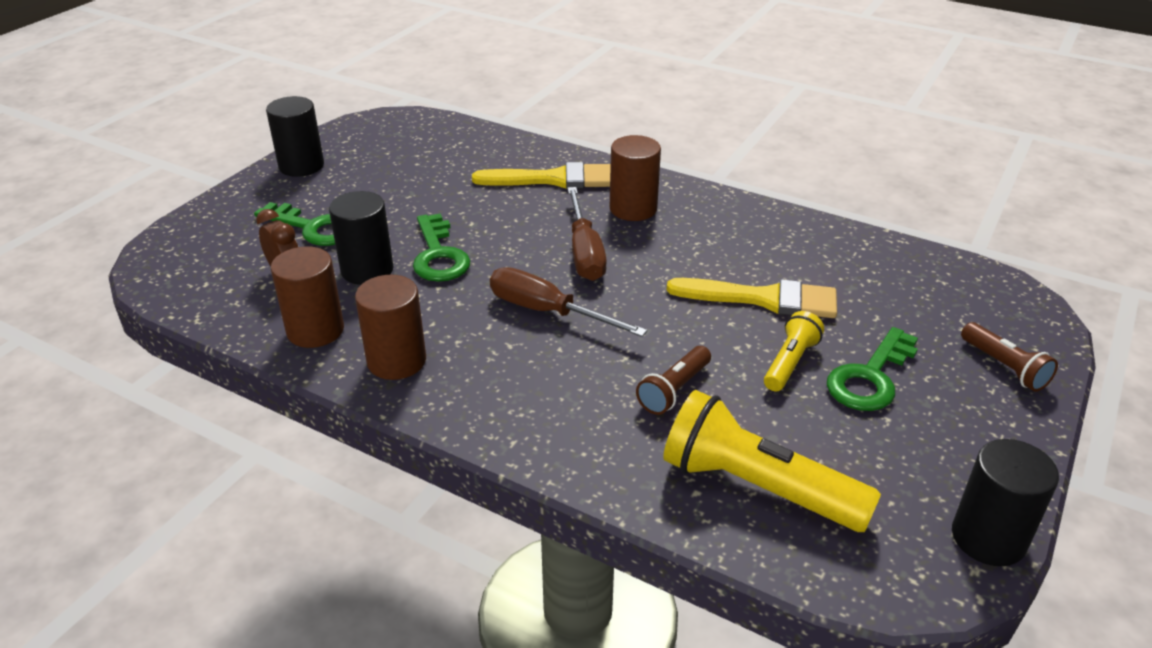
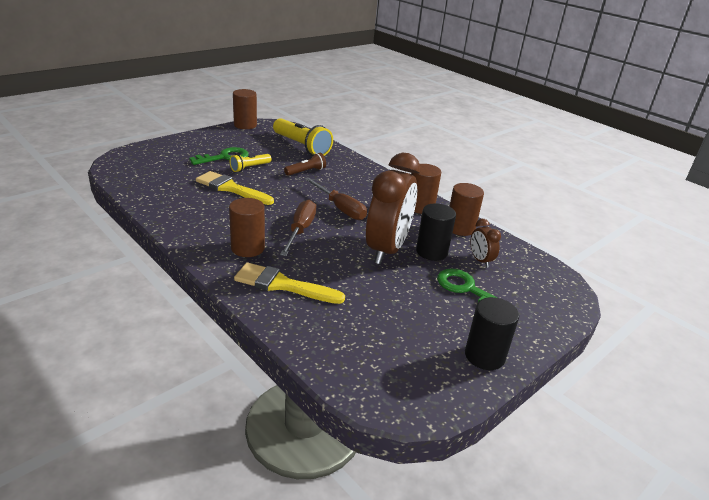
camera: 165 degrees left, 5 degrees down
green key [413,214,470,282] -> brown clock [366,153,420,264]
black cylinder [952,439,1059,566] -> brown cylinder [233,89,257,129]
brown flashlight [961,322,1058,392] -> none

